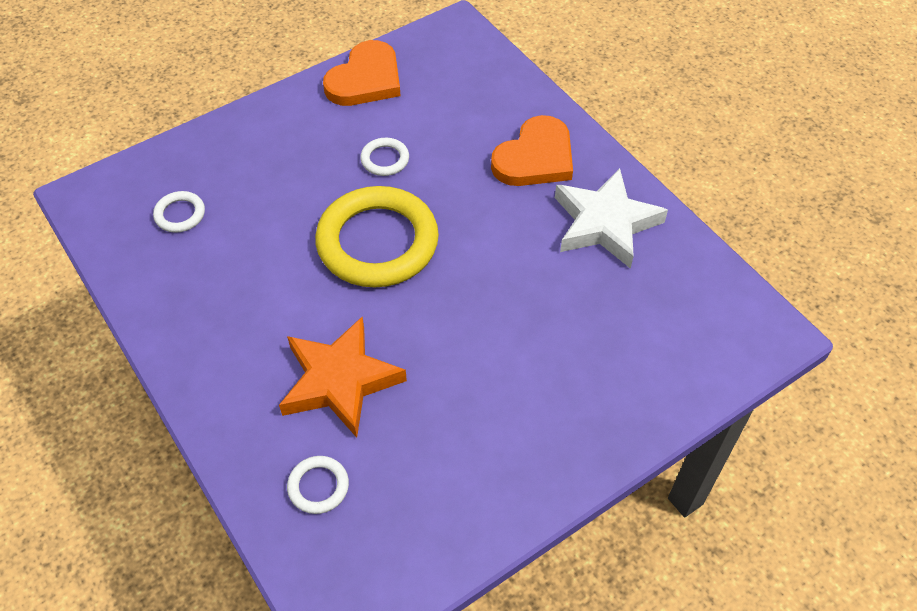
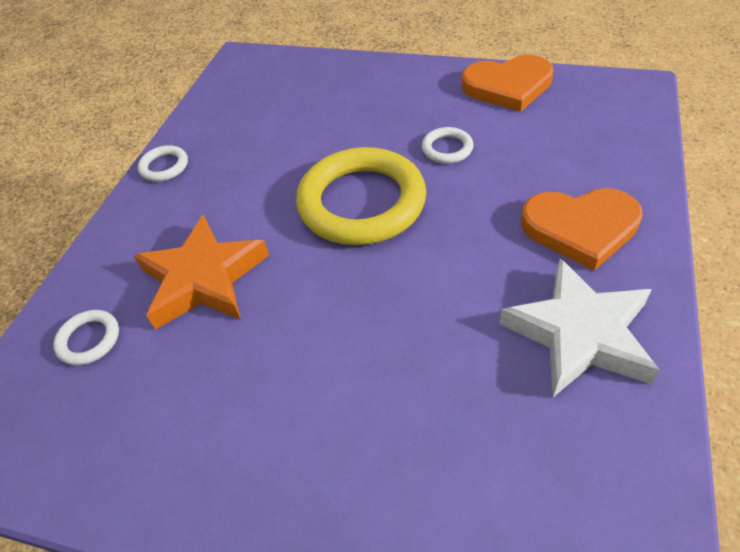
camera: 55 degrees right, 5 degrees down
white ring [153,191,205,233] -> white ring moved to [138,145,188,182]

